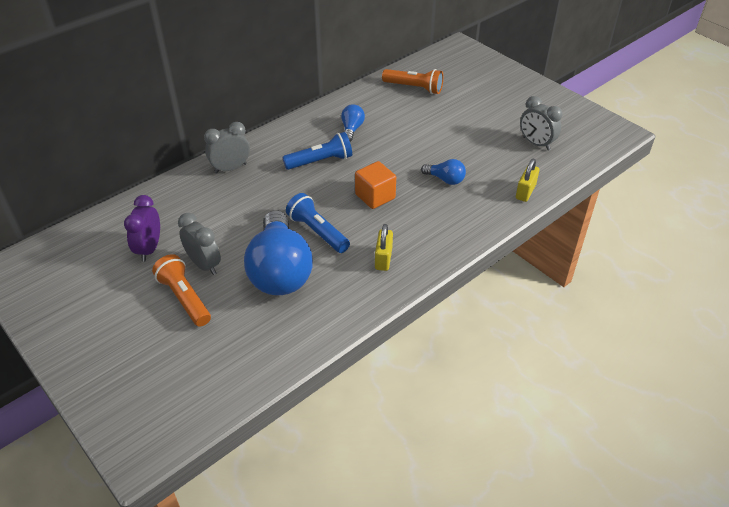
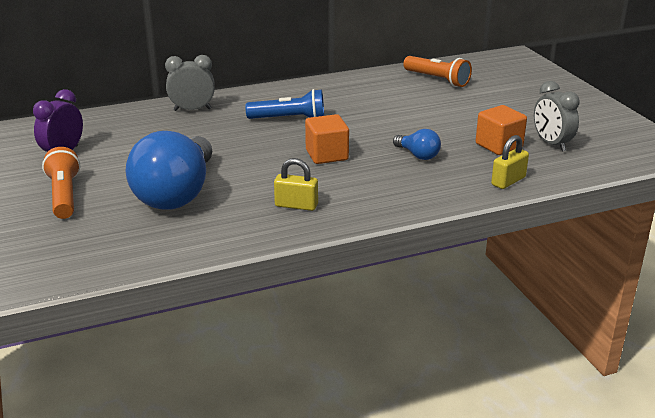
camera: 20 degrees right, 15 degrees down
grey clock [178,213,221,275] -> none
blue flashlight [286,193,350,253] -> none
blue light bulb [341,104,365,142] -> none
yellow padlock [375,224,393,271] -> yellow padlock turned 75 degrees clockwise [274,158,318,211]
none -> orange cube [476,105,527,155]

